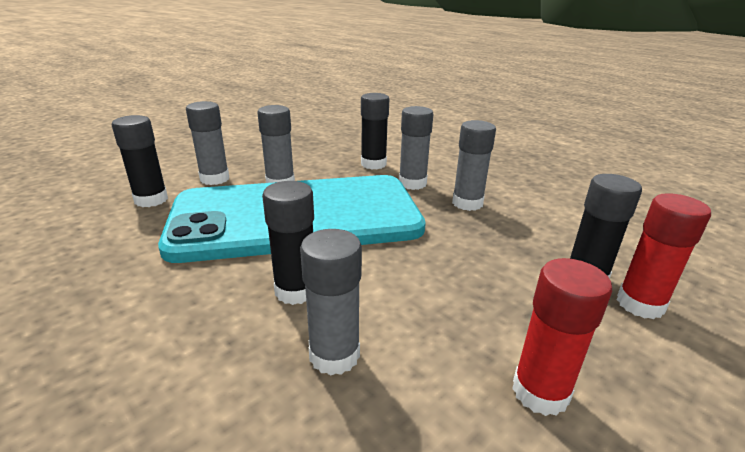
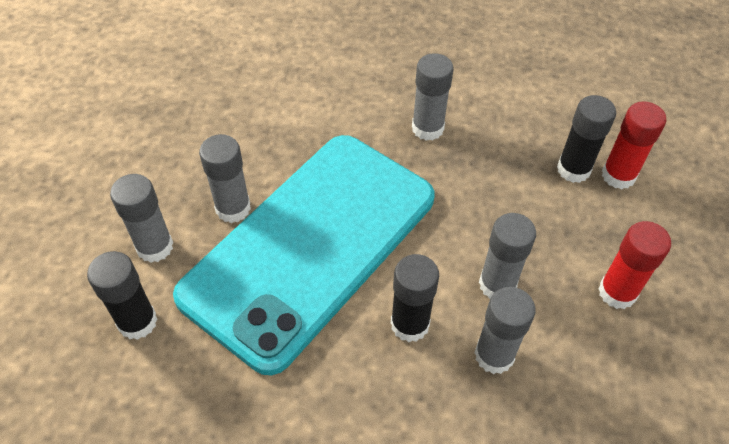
camera: 40 degrees left, 25 degrees up
black glue stick [361,93,389,169] -> none
grey glue stick [399,106,433,190] -> grey glue stick moved to [479,213,536,299]

